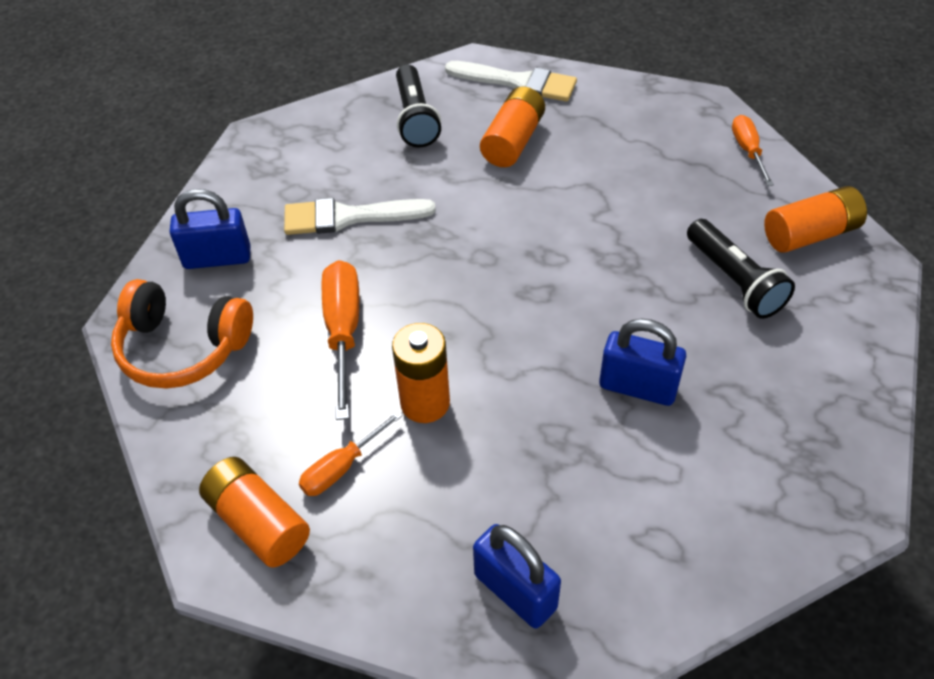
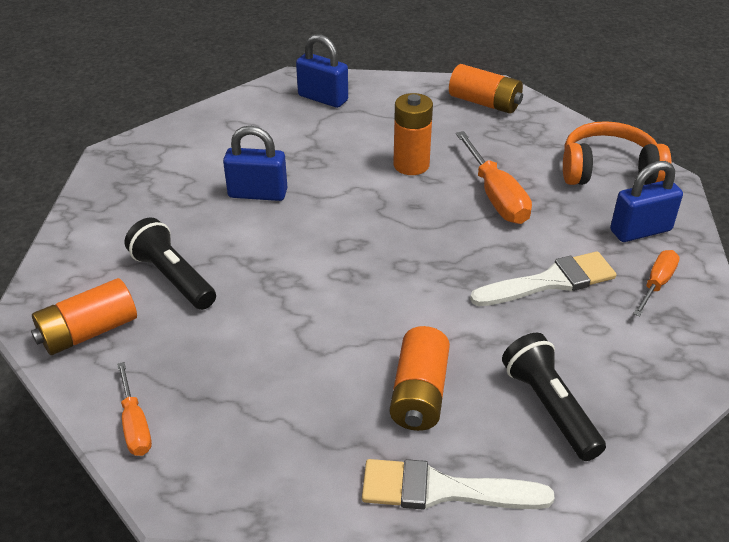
camera: 165 degrees right, 10 degrees down
orange screwdriver [299,411,403,496] -> orange screwdriver moved to [633,250,680,317]

